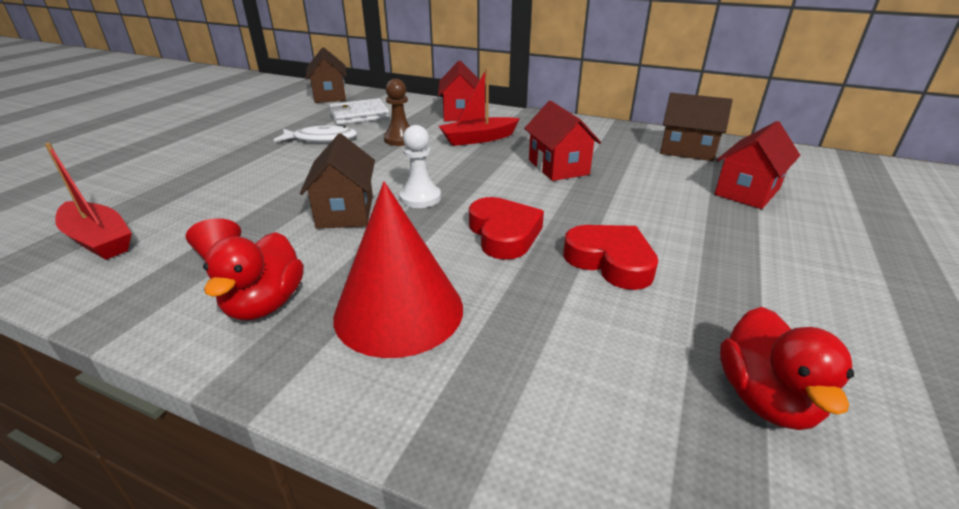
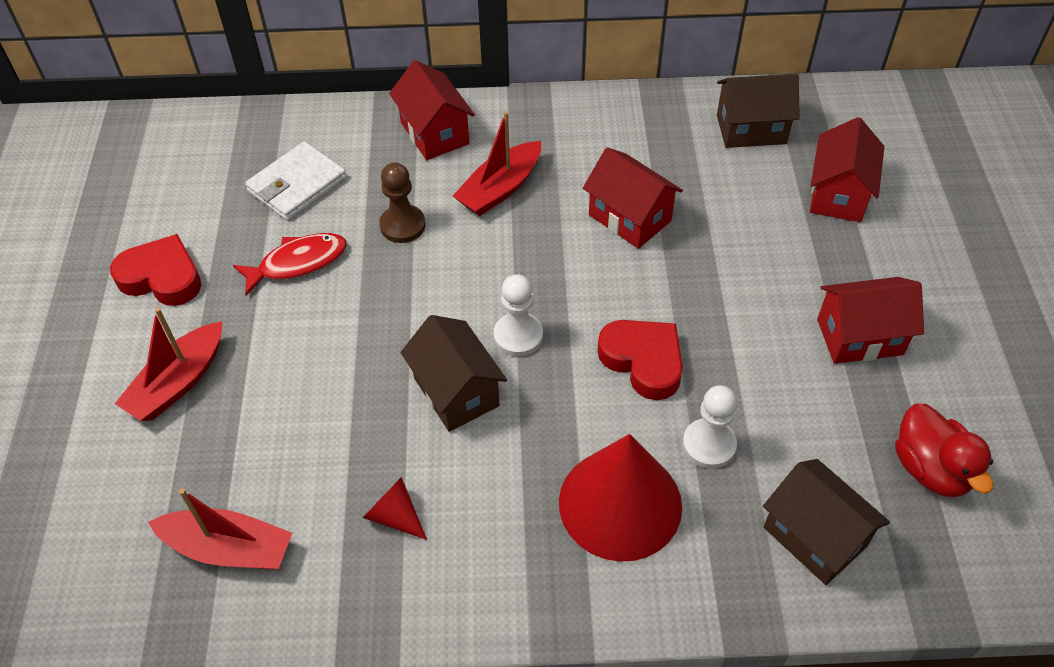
camera: 25 degrees left, 20 degrees up
red duck [203,232,304,320] -> none
white fish [274,125,357,142] -> red fish [233,233,347,296]
brown house [306,47,347,103] -> brown house moved to [763,459,890,585]
red heart [563,225,658,290] -> red heart moved to [110,234,201,306]
none -> red boat [115,308,222,421]
none -> white pawn [682,385,737,469]
none -> red house [817,277,924,364]

